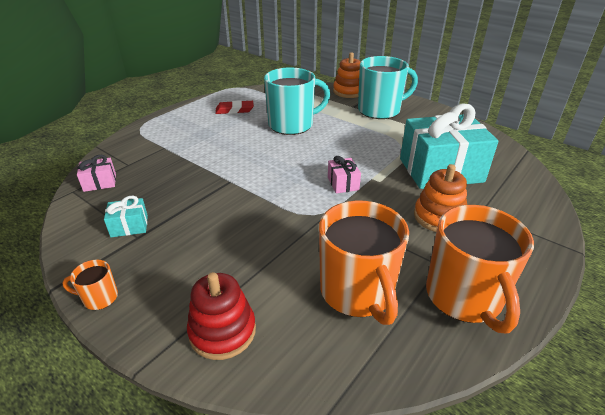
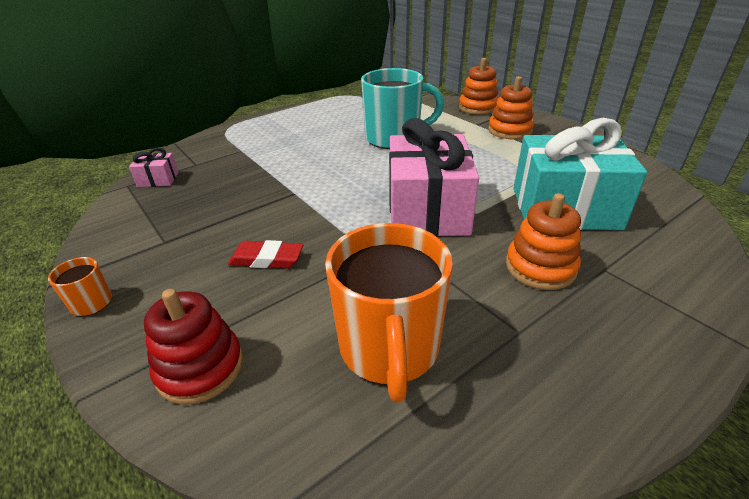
camera: 15 degrees right, 0 degrees up
turquoise gift [104,196,148,237] -> none
red eraser [215,100,254,114] -> red eraser moved to [228,240,303,269]
pink gift [328,156,361,193] -> pink gift [389,118,479,237], size x2.38
turquoise mug [358,56,418,119] -> orange stacking toy [488,76,534,140]
orange mug [426,205,534,333] -> none

